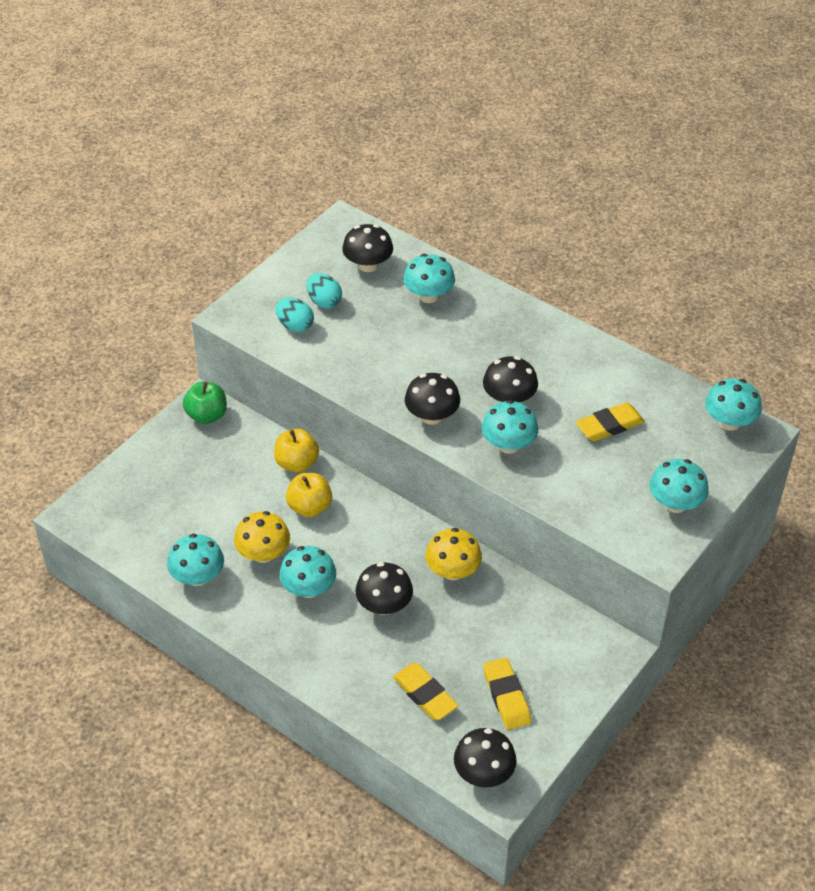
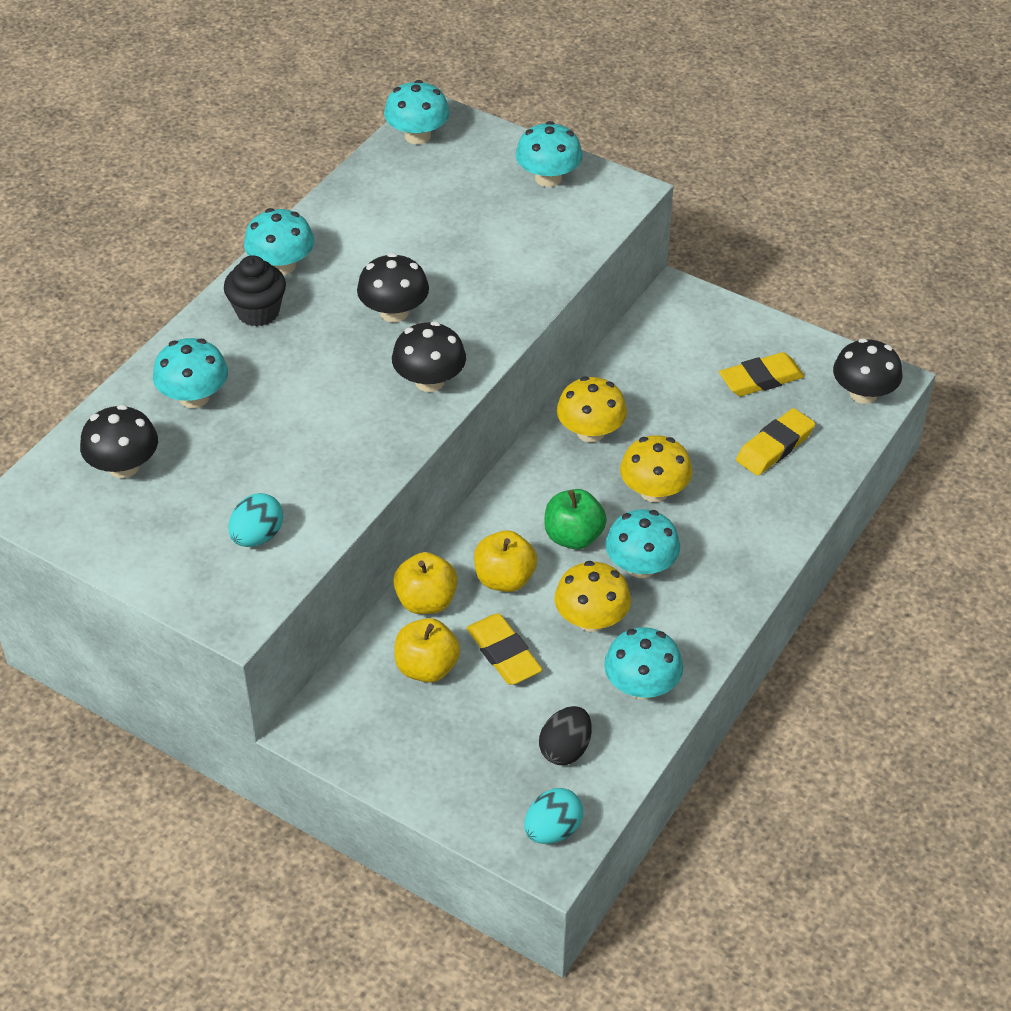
camera: 95 degrees left, 0 degrees up
green apple [183,382,227,424] -> green apple moved to [544,489,607,549]
turquoise egg [307,273,342,309] -> turquoise egg moved to [524,788,583,844]
black mushroom [355,562,413,615] -> yellow mushroom [620,435,692,502]
turquoise mushroom [482,400,538,454] -> turquoise mushroom moved to [244,208,314,275]
yellow eraser [576,402,645,441] -> yellow eraser moved to [467,613,542,685]
none -> black cupcake [224,255,286,327]
none -> yellow apple [394,618,460,683]
none -> black egg [539,706,592,765]

